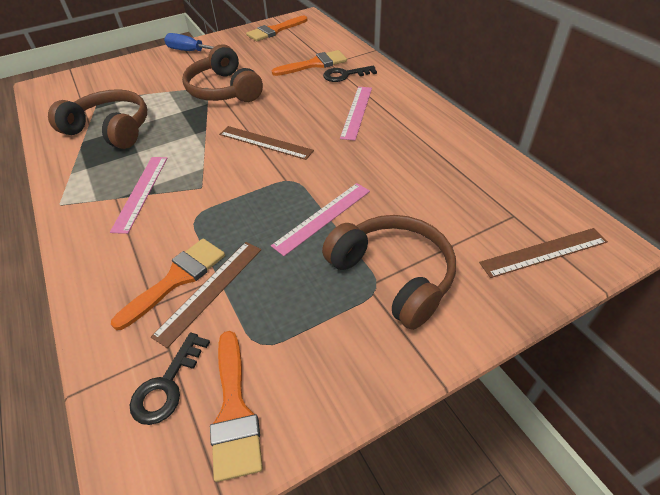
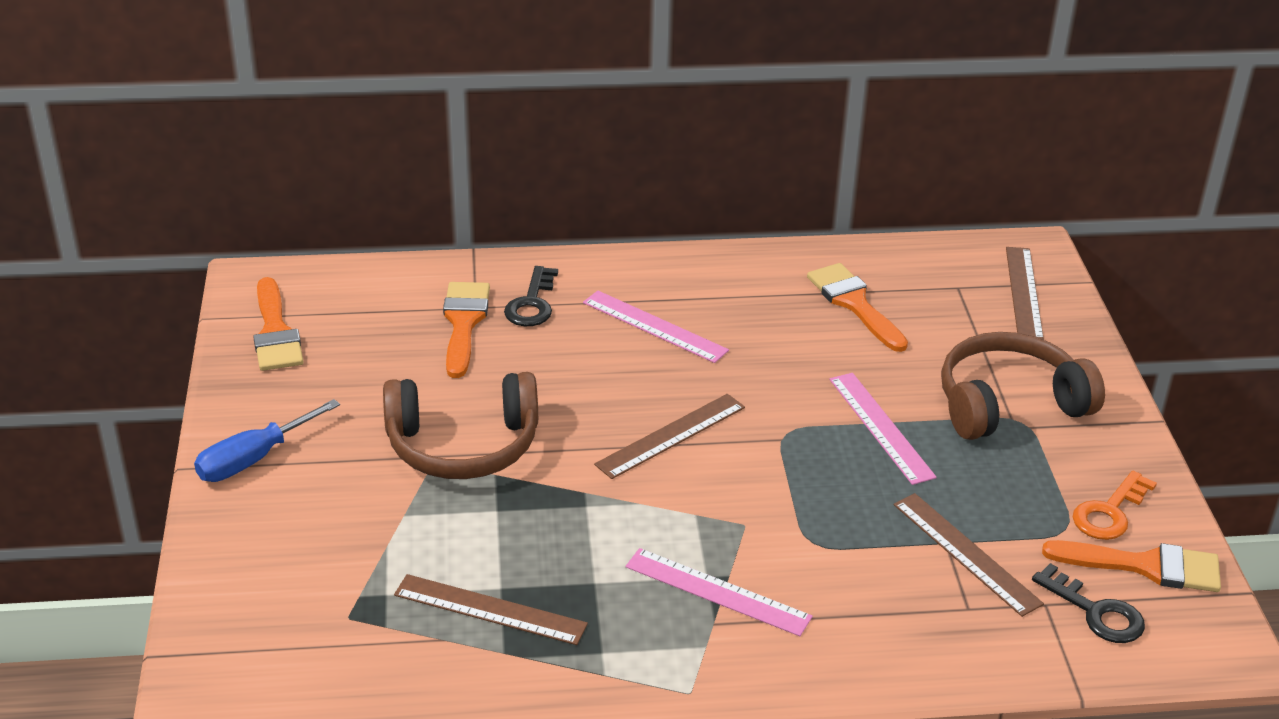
camera: 70 degrees left, 10 degrees down
brown headphones [48,89,147,149] -> brown ruler [394,574,588,645]
orange brush [111,239,225,330] -> orange brush moved to [807,263,908,352]
none -> orange key [1073,471,1157,540]

